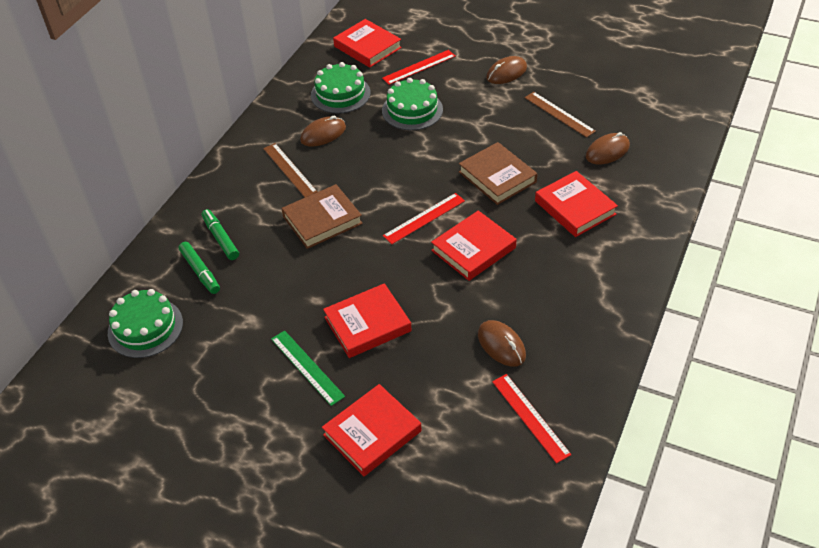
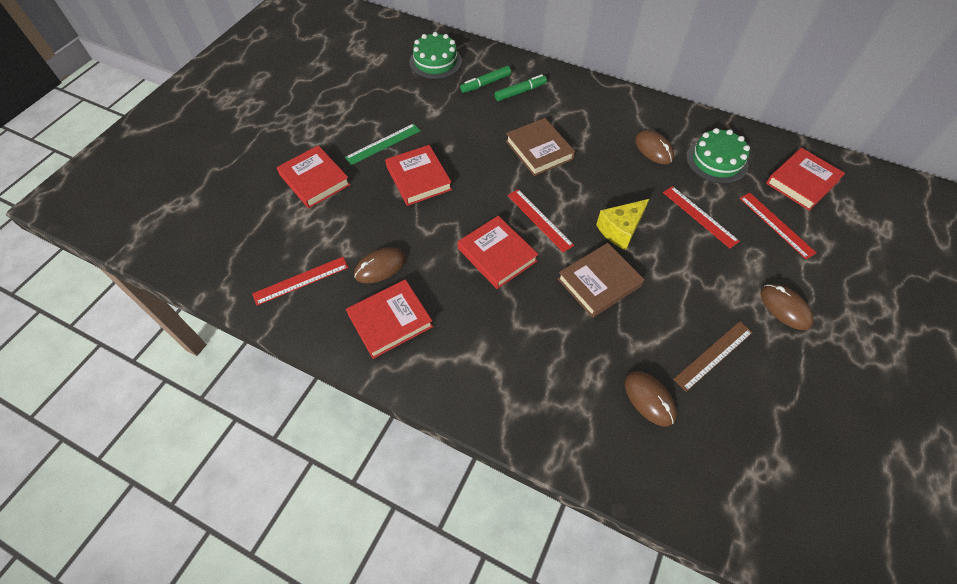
camera: 90 degrees right, 10 degrees up
brown ruler [263,143,318,197] -> none
green cake [382,78,443,130] -> red ruler [663,186,740,248]
red book [535,171,618,237] -> red book moved to [346,279,433,359]
none -> yellow cheese [596,199,649,250]

